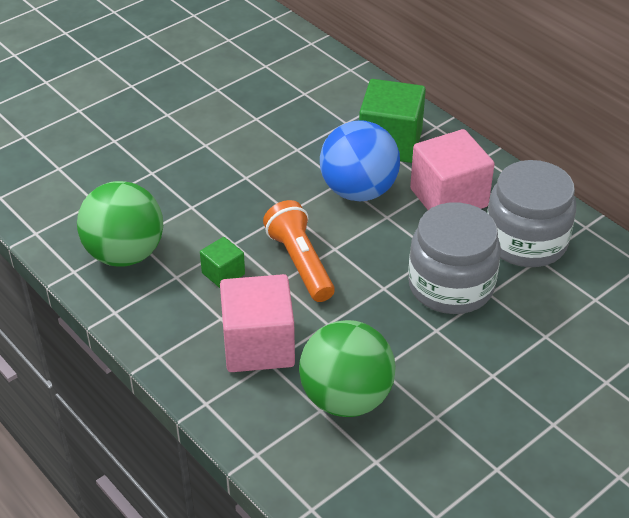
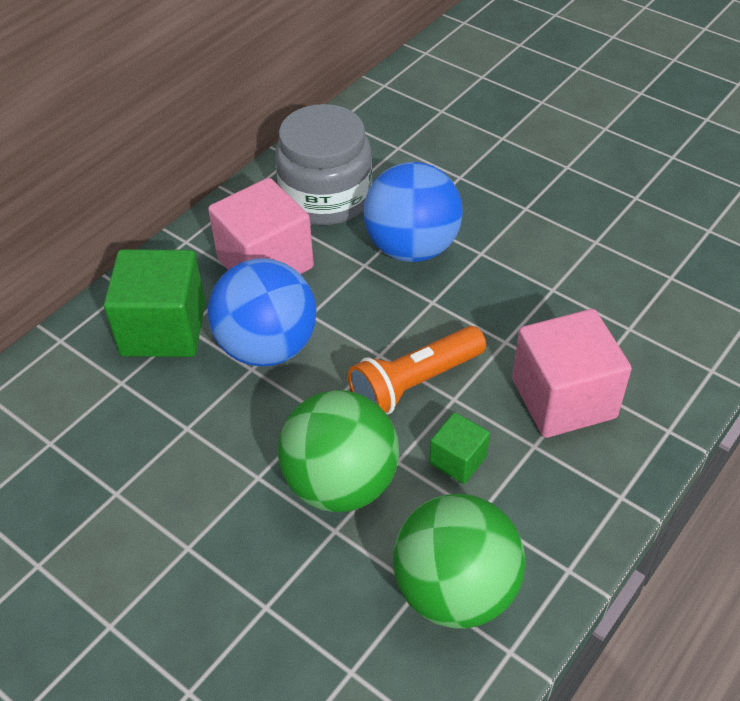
camera: 100 degrees left, 5 degrees up
green ball [299,320,396,417] -> green ball moved to [278,390,399,512]
grey jar [408,202,501,314] -> blue ball [363,162,463,262]

